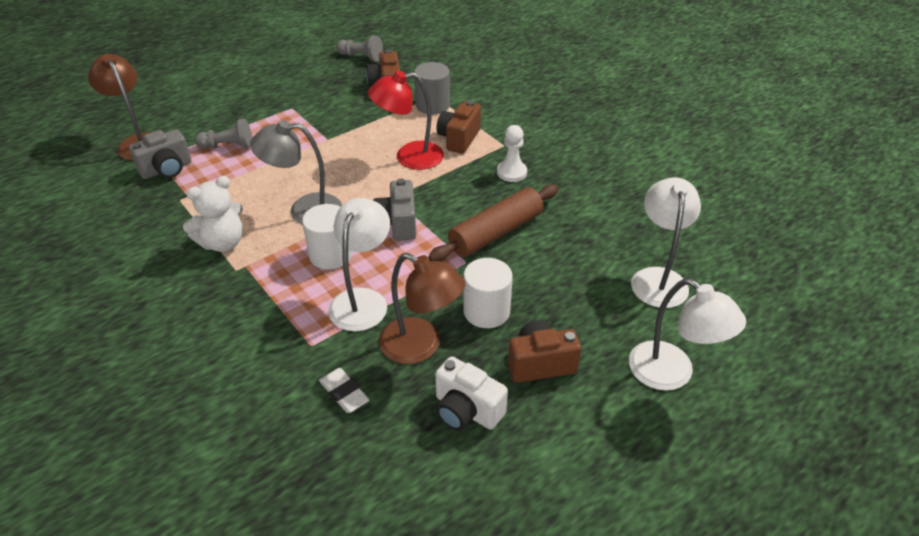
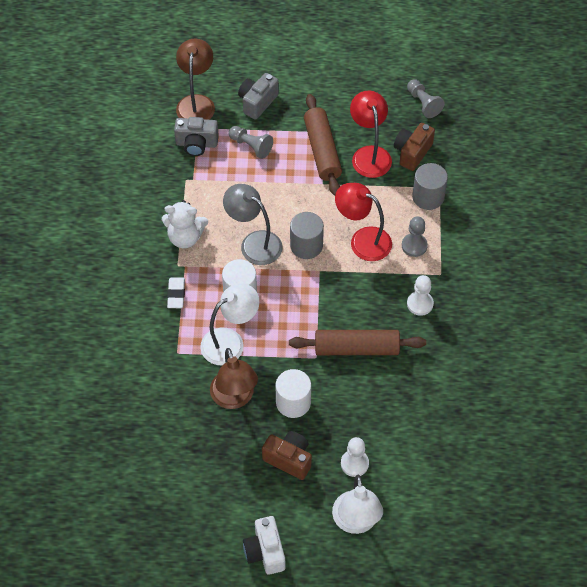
camera: 40 degrees right, 15 degrees up
white eraser [319,368,369,413] -> white eraser moved to [167,278,185,308]
grey camera [373,178,416,241] -> grey camera moved to [238,73,279,120]
white camera [435,356,508,431] -> white camera moved to [243,516,285,575]
brown camera [437,100,481,154] -> grey pawn [402,217,428,257]
white lamp [631,177,701,308] -> none
none -> grey cylinder [290,212,324,259]
none -> brown rolling pin [304,94,342,196]
none -> white pawn [341,437,369,477]
none -> red lamp [350,91,392,178]

